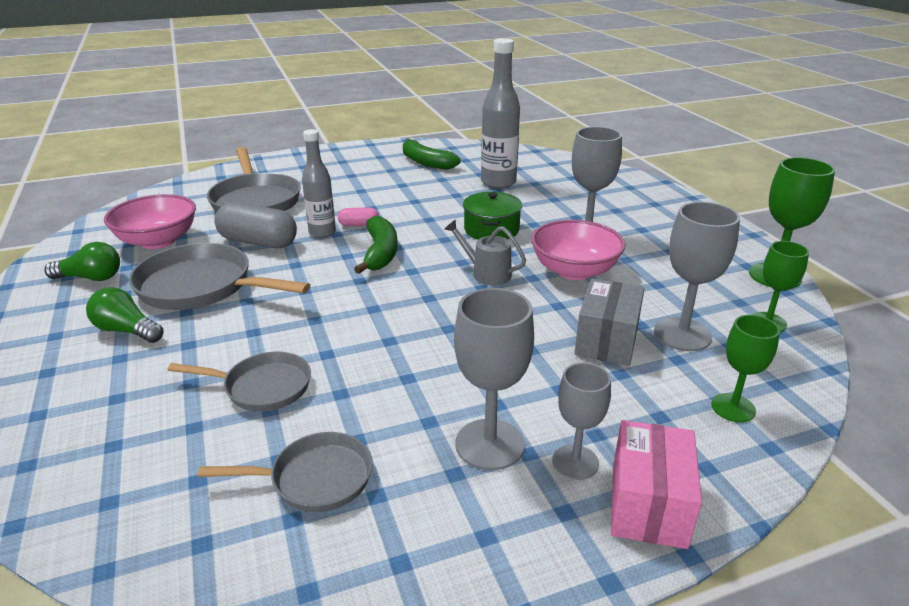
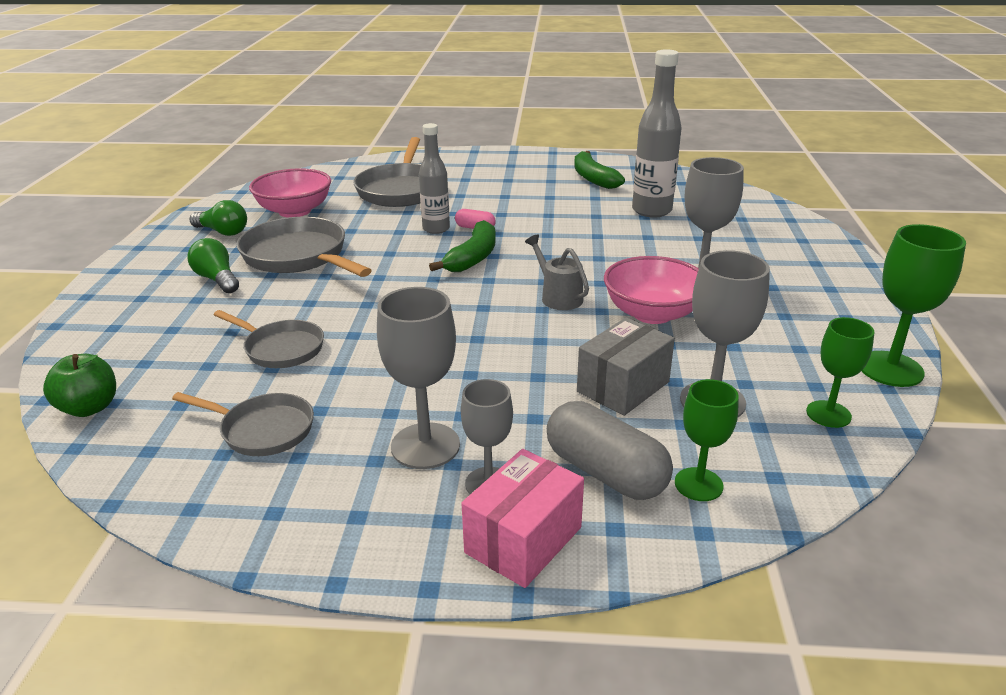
camera: 25 degrees right, 0 degrees up
grey capsule [214,202,297,248] -> grey capsule moved to [547,401,673,500]
green pot [463,192,522,239] -> none
none -> green apple [43,354,116,417]

